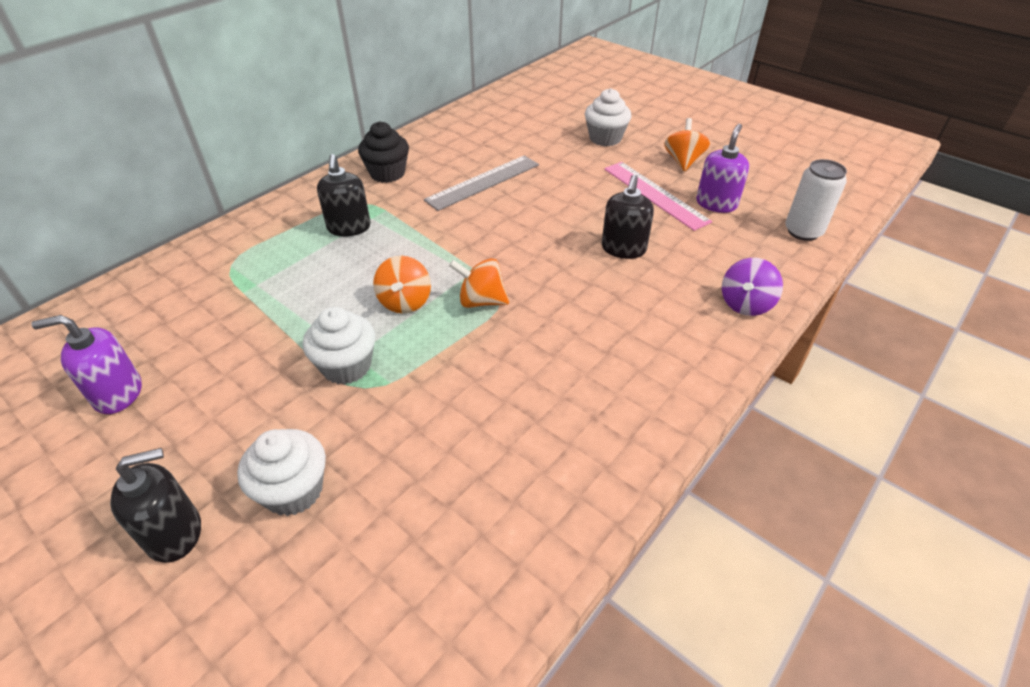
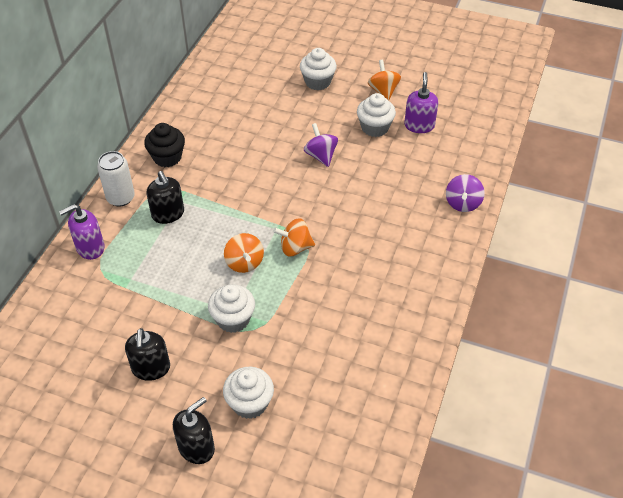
camera: 20 degrees left, 5 degrees up
purple soap dispenser [31,315,142,414] -> purple soap dispenser moved to [59,204,105,260]
grey ruler [424,155,539,211] -> none
black soap dispenser [602,175,654,259] -> black soap dispenser moved to [125,328,170,381]
pink ruler [604,162,712,231] -> white cupcake [357,93,396,137]
white can [785,159,847,241] -> white can moved to [97,151,135,207]
none -> purple spinning top [304,123,338,167]

